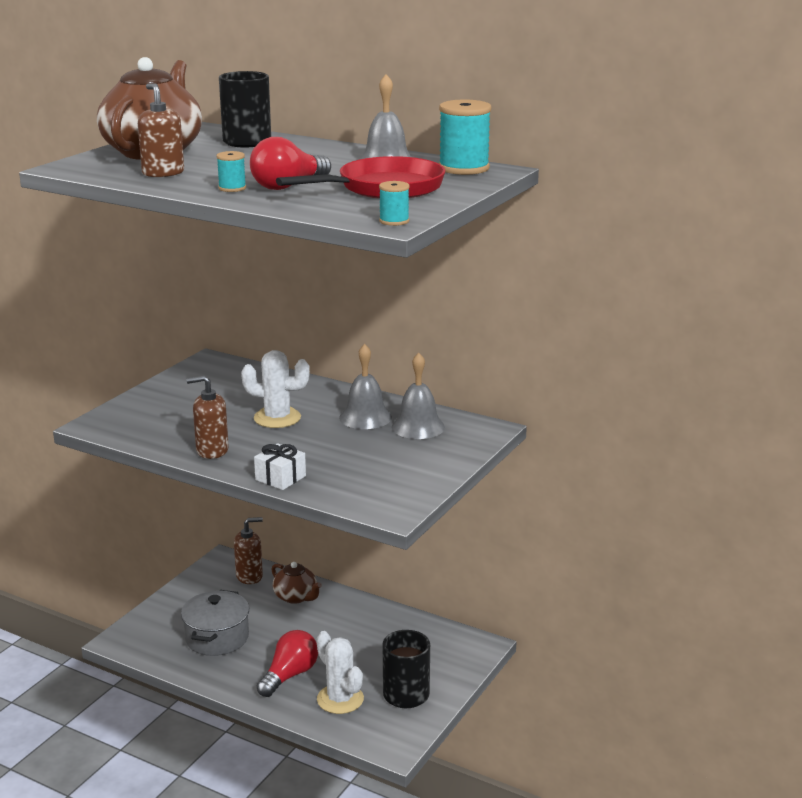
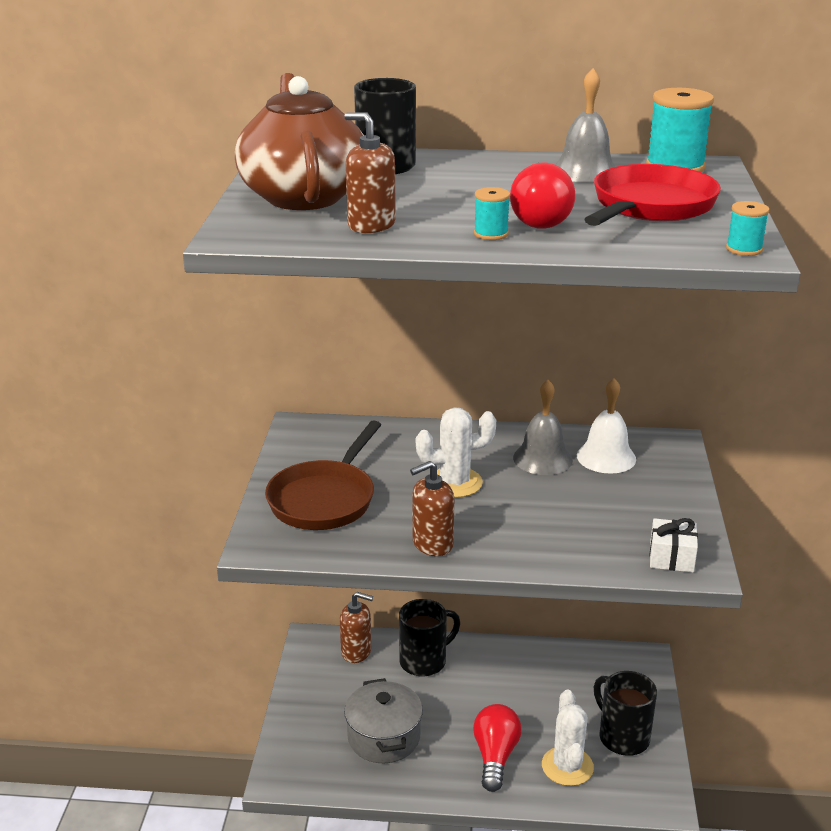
camera: 25 degrees left, 5 degrees up
brown soap dispenser [234,517,263,584] -> brown soap dispenser turned 60 degrees clockwise [340,592,373,663]
white gift [254,443,306,490] -> white gift moved to [650,518,698,572]
brown teapot [271,562,322,604] -> black mug [399,599,460,676]
white cactus [317,631,364,714] -> white cactus turned 60 degrees clockwise [542,689,594,786]
grey bell [392,353,445,439] -> white bell [577,378,636,474]
none -> brown pan [265,420,381,530]

